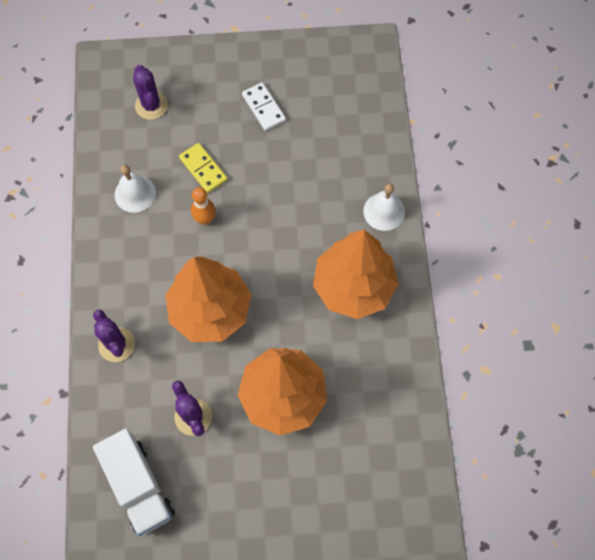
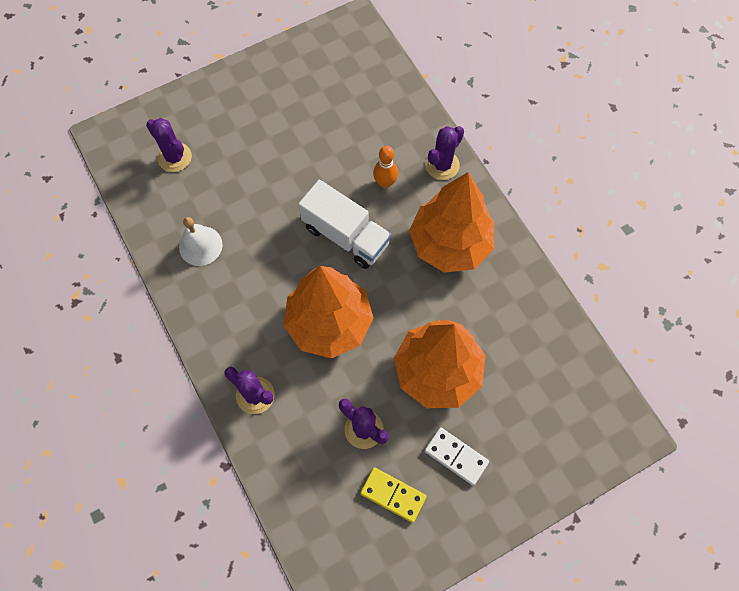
camera: 25 degrees left, 0 degrees up
white truck [93,429,175,536] -> white truck moved to [298,180,391,269]
yellow domino [179,143,228,193] -> yellow domino moved to [360,467,427,523]
orange bowling pin [191,187,216,225] -> orange bowling pin moved to [373,146,398,188]
white domino [242,82,286,131] -> white domino moved to [425,427,489,485]
white bell [363,183,405,231] -> purple cactus [425,126,464,180]

